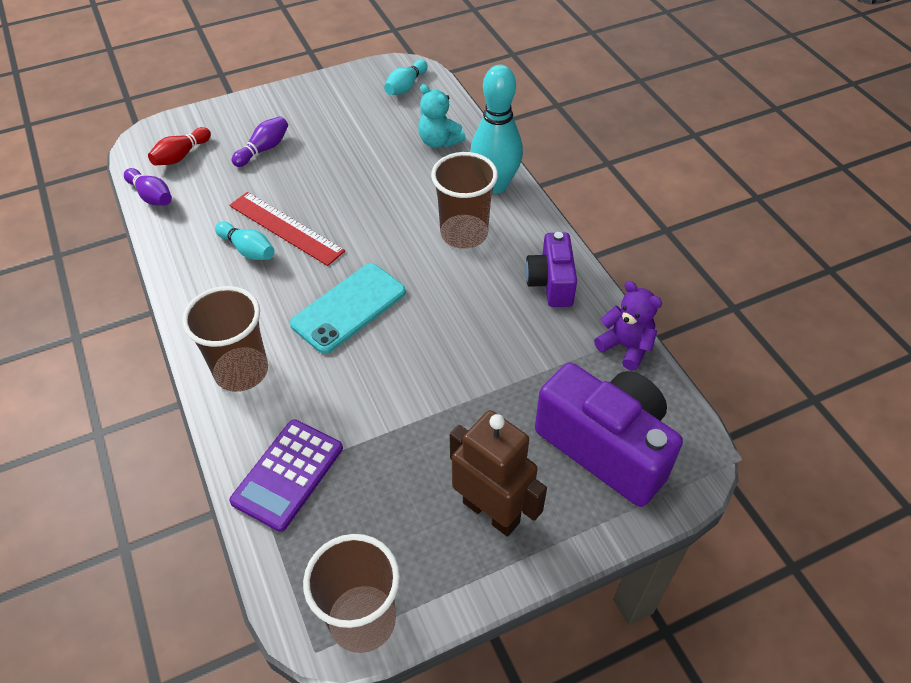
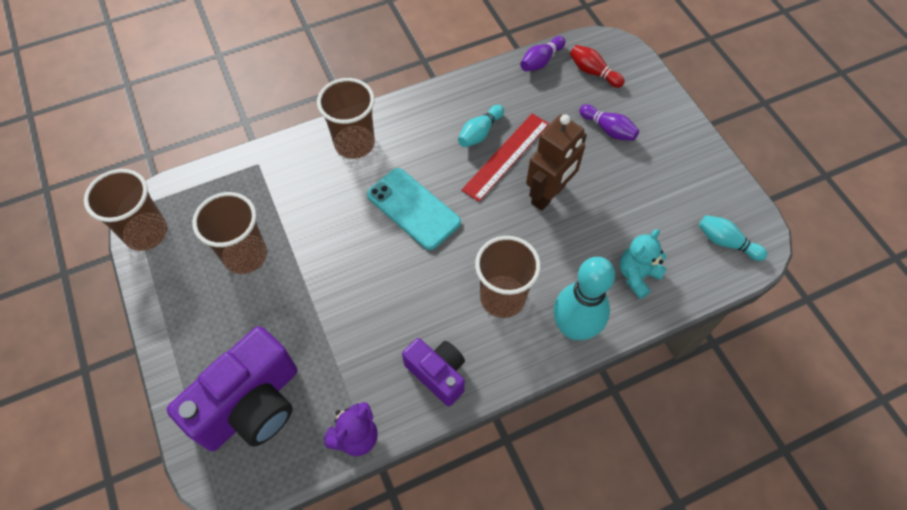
camera: 90 degrees right, 10 degrees up
purple calculator [229,419,343,532] -> none
brown robot [450,410,547,537] -> brown robot moved to [526,114,587,211]
purple camera [525,232,577,307] -> purple camera turned 45 degrees clockwise [402,338,465,406]
none -> brown cup [192,192,267,274]

